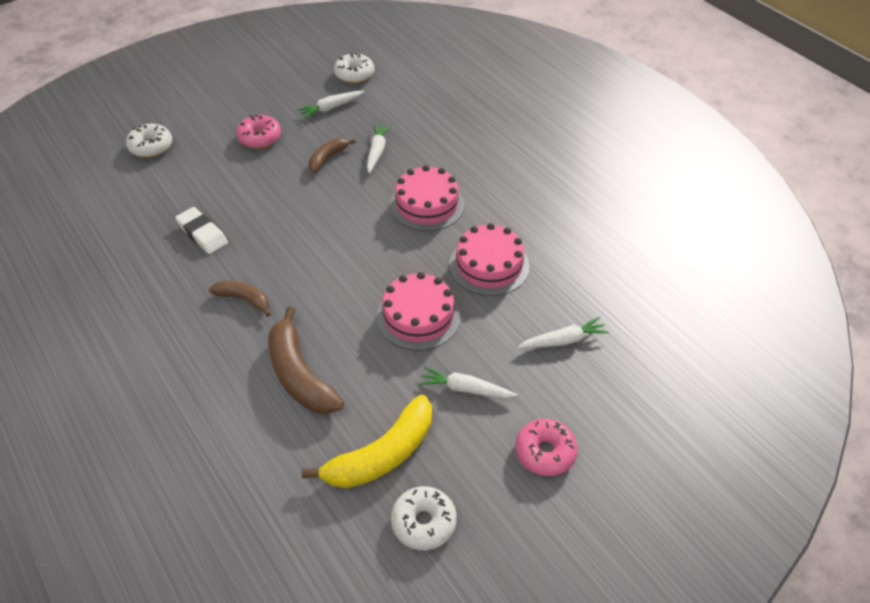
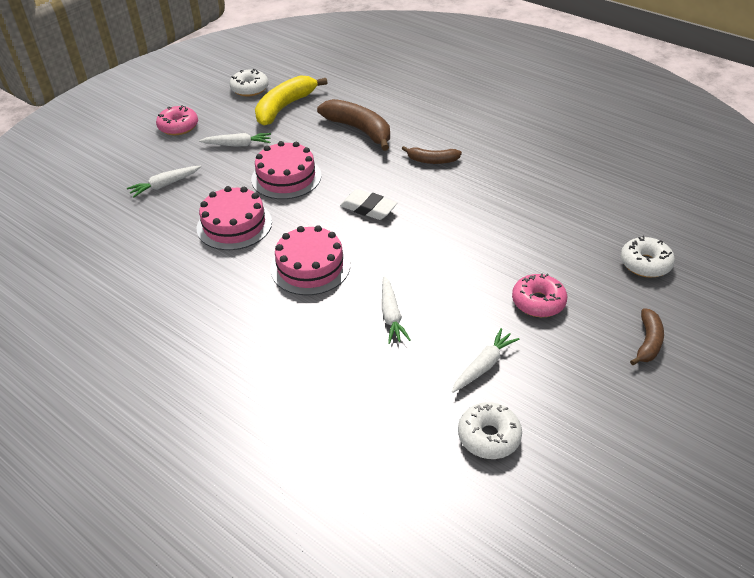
camera: 165 degrees right, 5 degrees down
white eraser [175,207,228,254] -> white eraser moved to [340,189,397,220]
brown banana [309,138,356,173] -> brown banana moved to [630,308,664,365]

